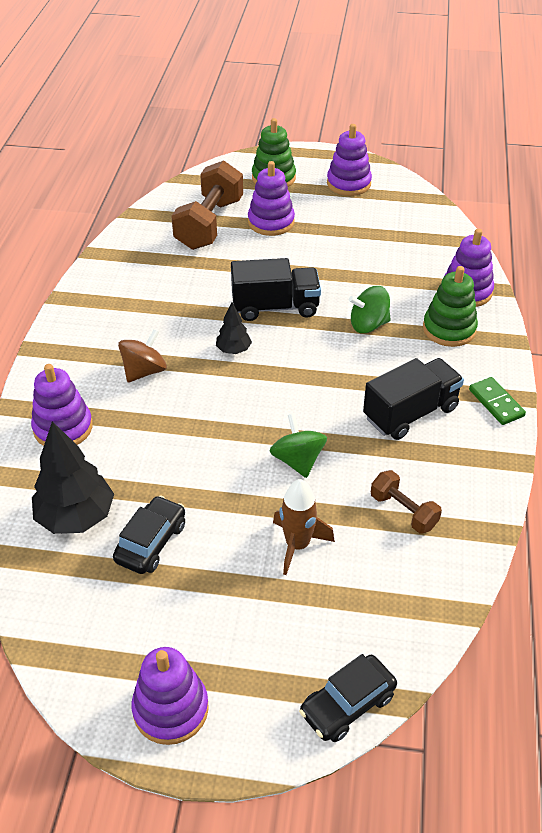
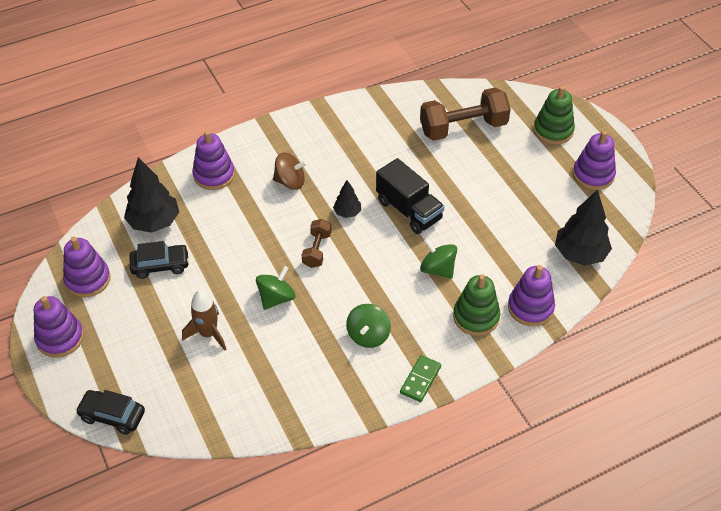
camera: 55 degrees right, 5 degrees up
purple stacking toy [248,161,295,236] -> purple stacking toy moved to [63,237,111,298]
black truck [363,358,464,440] -> green spinning top [346,304,391,348]
brown dumbbell [371,470,442,534] -> brown dumbbell moved to [302,219,332,268]
none -> black tree [555,189,612,266]

